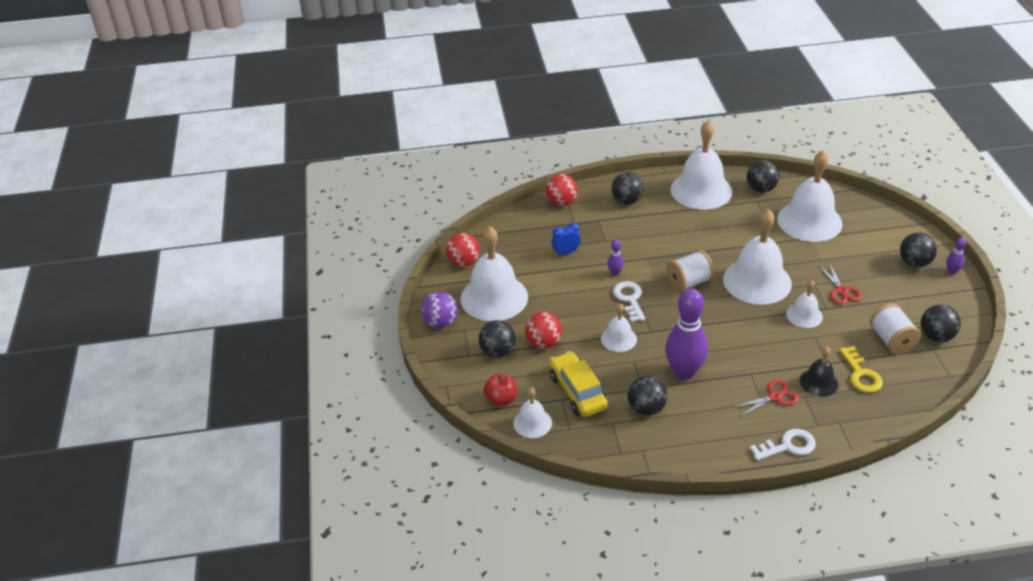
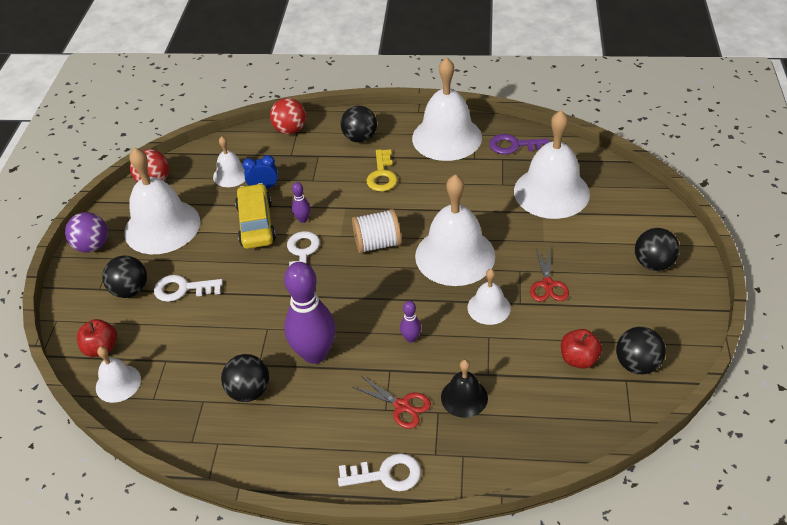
camera: 15 degrees right, 5 degrees up
red ball [525,312,562,349] -> white key [154,275,223,302]
yellow car [549,351,608,417] -> yellow car moved to [235,183,276,249]
white bell [601,303,637,352] -> white bell moved to [213,136,245,187]
red scissors [733,380,799,417] -> red scissors turned 45 degrees clockwise [352,376,431,429]
black ball [747,160,779,193] -> purple key [489,134,550,154]
yellow key [839,346,883,393] -> yellow key moved to [367,149,397,191]
white spool [870,303,921,354] -> red apple [561,329,602,369]
purple bowling pin [946,237,966,274] -> purple bowling pin moved to [400,301,421,343]

